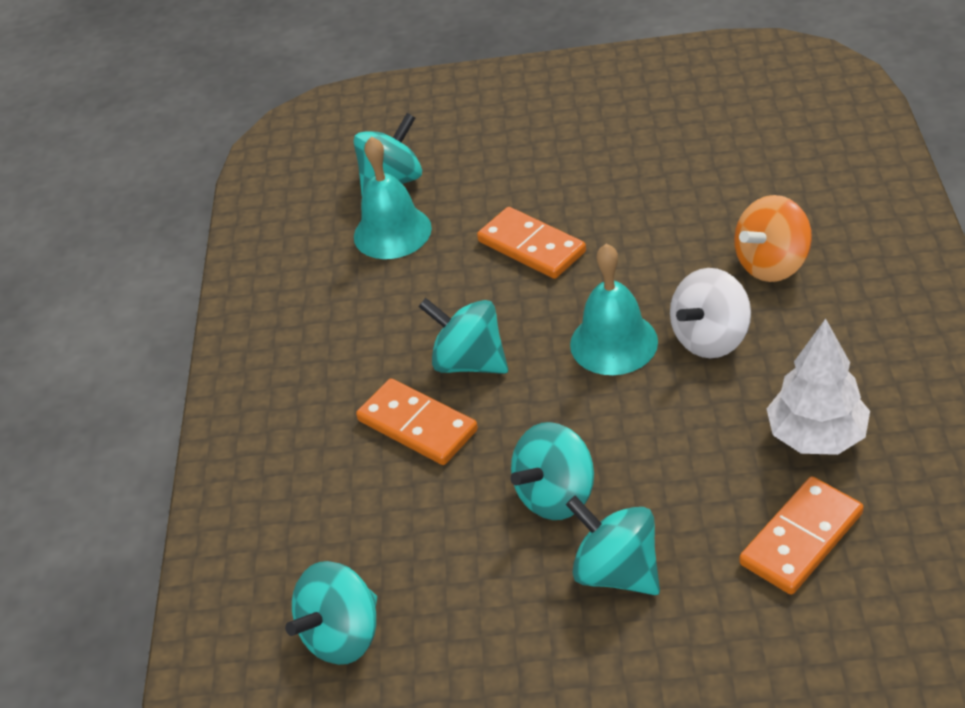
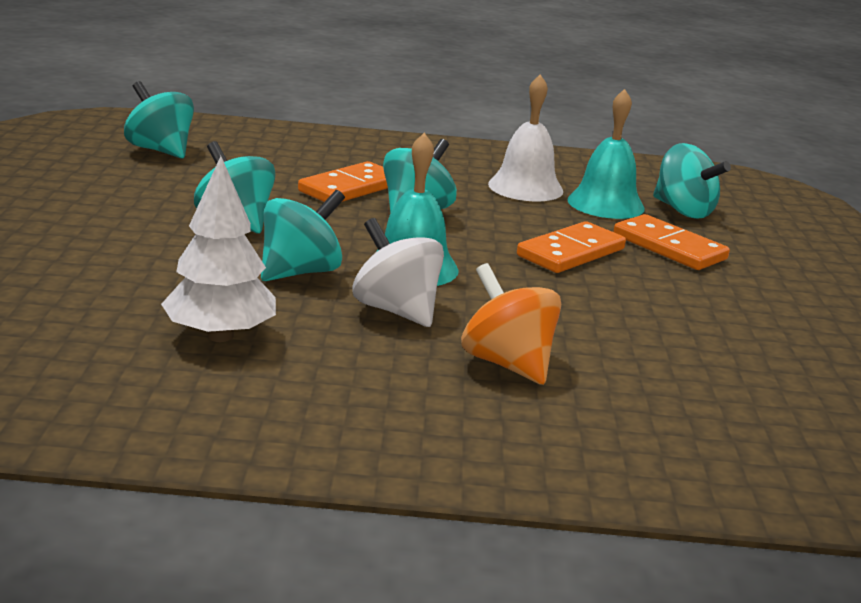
camera: 85 degrees right, 20 degrees down
turquoise spinning top [566,496,660,595] -> turquoise spinning top moved to [261,190,345,281]
orange domino [739,476,864,595] -> orange domino moved to [613,214,730,270]
none -> white bell [488,74,563,201]

